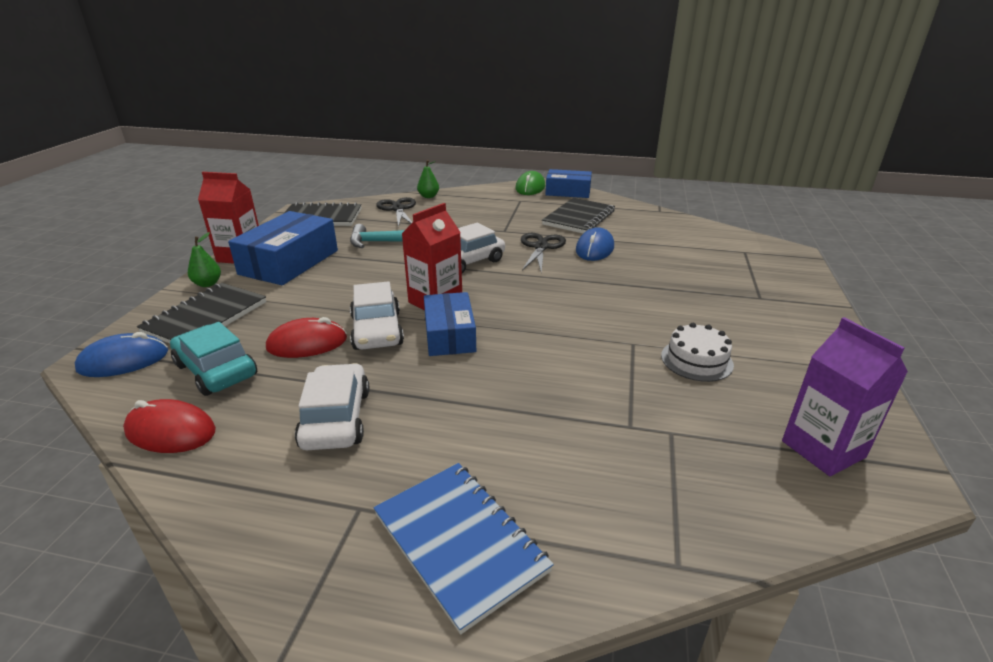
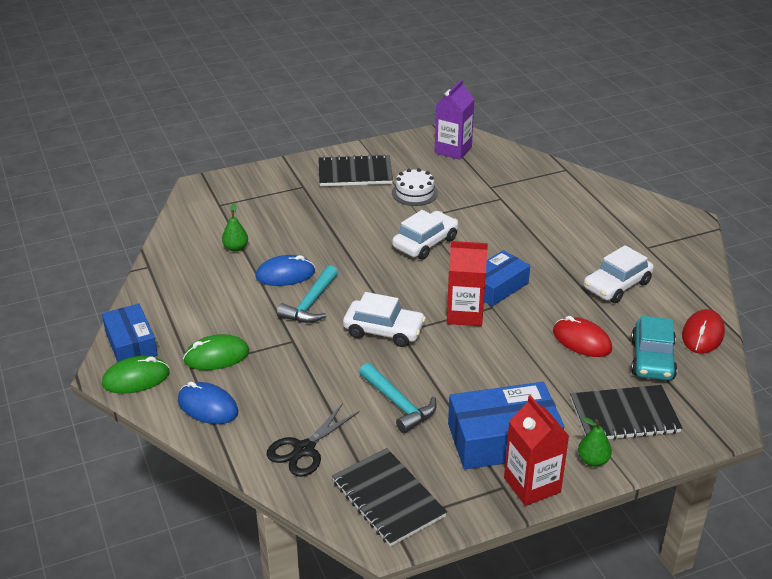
camera: 125 degrees left, 5 degrees up
blue mouse [75,332,168,377] -> blue mouse moved to [178,381,238,424]
red mouse [123,399,216,453] -> red mouse turned 45 degrees clockwise [682,309,725,354]
white car [350,281,404,350] -> white car moved to [392,210,458,260]
blue notebook [374,463,554,634] -> none
green pear [417,160,439,198] -> green pear moved to [222,203,248,252]
black scissors [521,233,566,273] -> turquoise hammer [277,265,338,323]
black notebook [542,198,615,234] -> black notebook moved to [318,154,393,186]
none -> green mouse [183,334,249,370]

